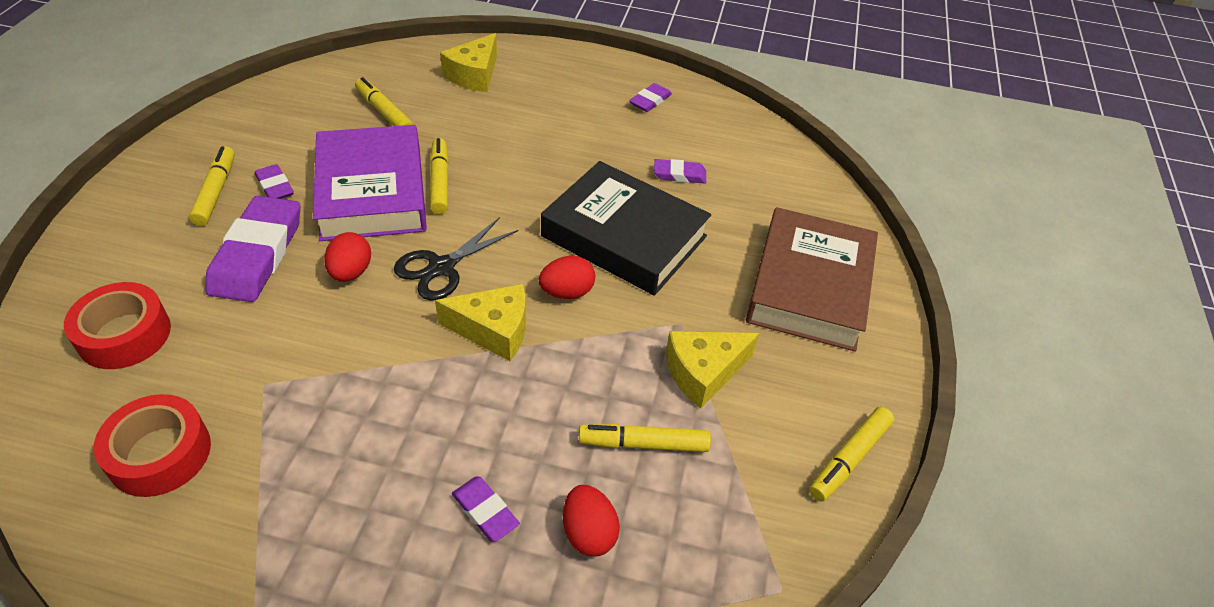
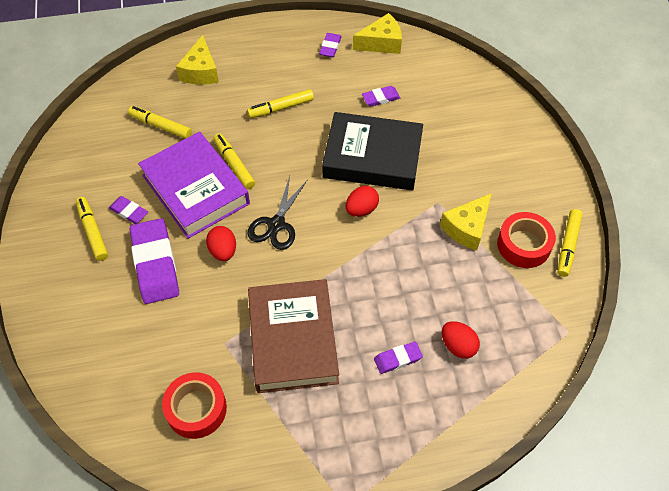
camera: 20 degrees left, 10 degrees up
red tape [64,282,171,369] -> red tape moved to [497,212,556,268]
yellow cheese [435,284,526,361] -> yellow cheese moved to [353,13,402,54]
purple eraser [452,476,520,542] -> purple eraser turned 45 degrees counterclockwise [374,341,423,374]
yellow marker [579,424,711,452] -> yellow marker moved to [247,89,314,118]
brown book [746,207,878,352] -> brown book moved to [248,279,339,393]

